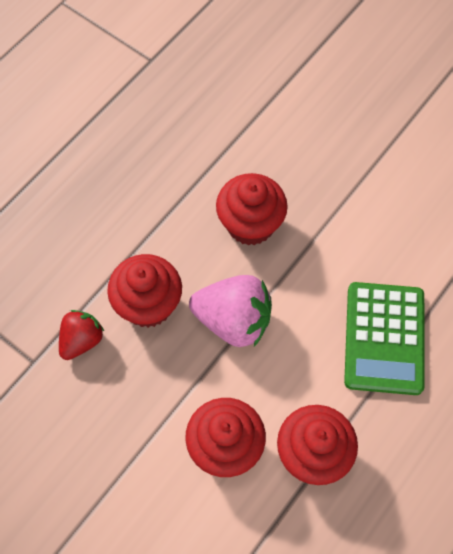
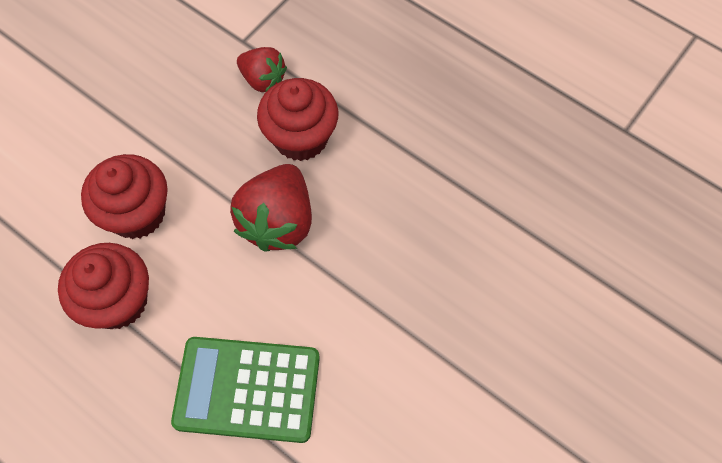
camera: 90 degrees right, 0 degrees up
pink strawberry [189,275,272,347] -> red strawberry [230,164,312,252]
red cupcake [216,173,288,246] -> none

